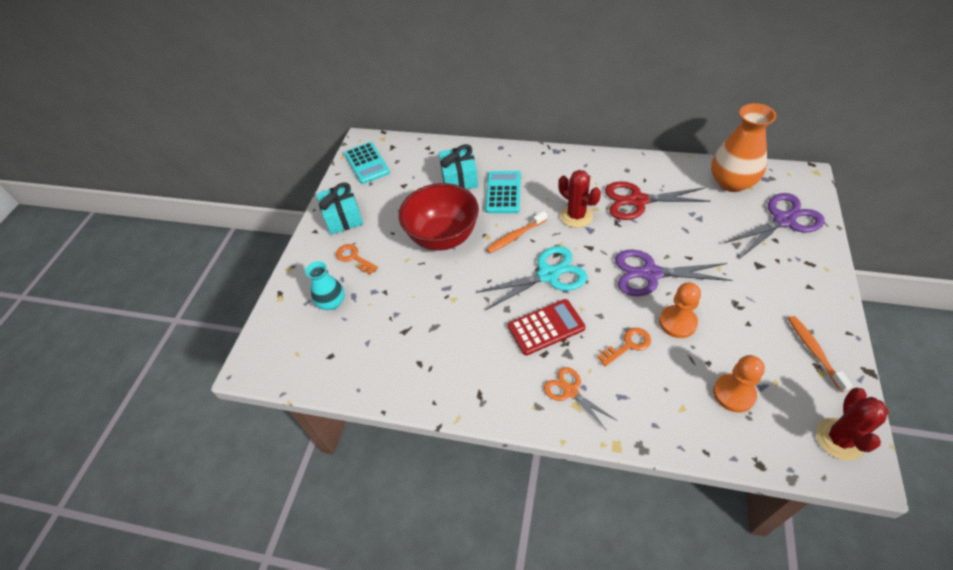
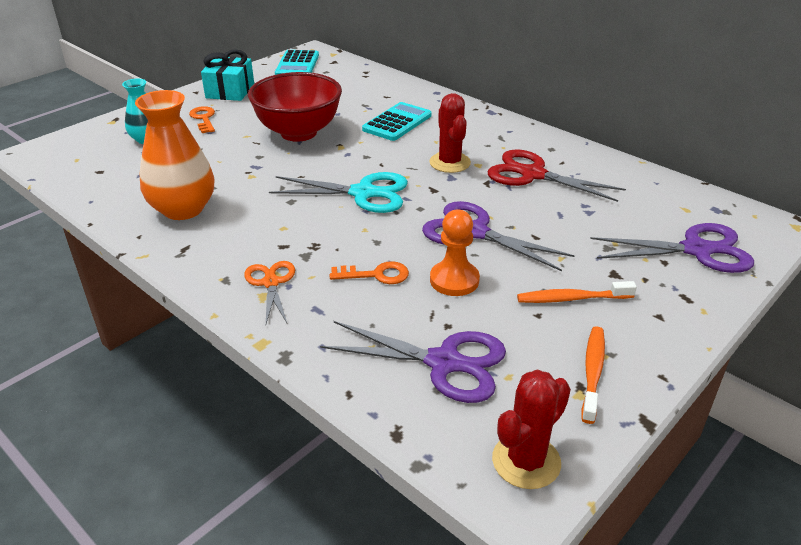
camera: 25 degrees right, 15 degrees down
turquoise gift [439,144,478,189] -> none
orange toothbrush [486,211,547,253] -> orange toothbrush moved to [517,281,637,303]
red calculator [508,299,585,355] -> none
orange vase [711,103,776,192] -> orange vase moved to [135,90,214,220]
orange pawn [713,355,765,413] -> purple scissors [320,321,506,403]

